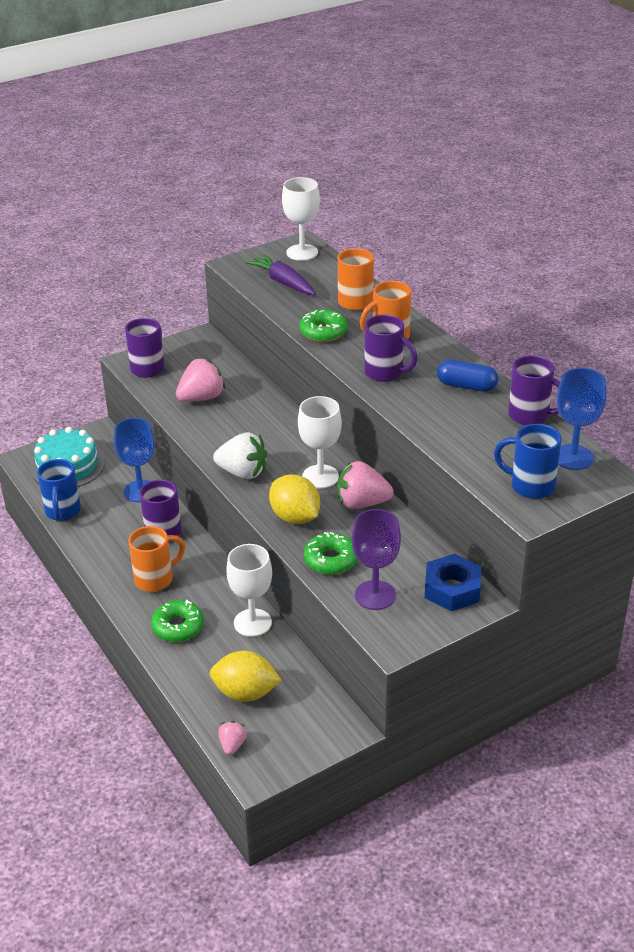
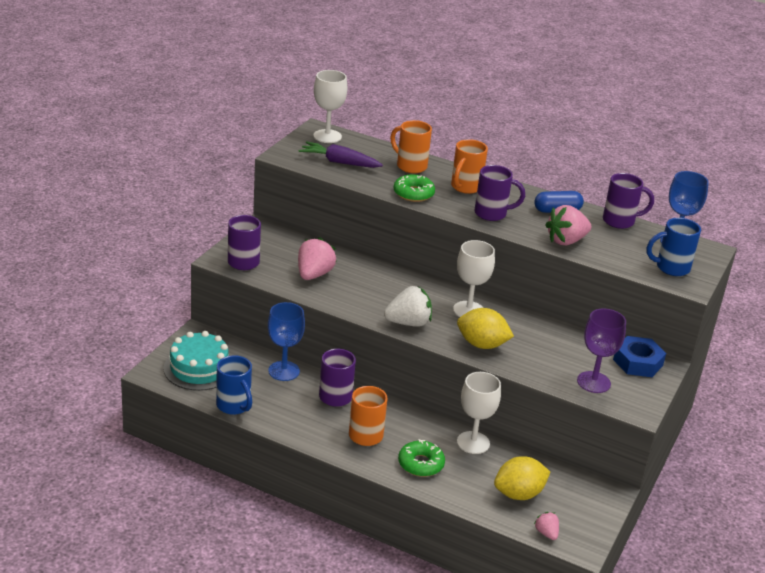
camera: 35 degrees left, 5 degrees down
green donut [304,532,357,575] -> none
pink strawberry [337,461,394,509] -> pink strawberry moved to [546,205,591,245]

